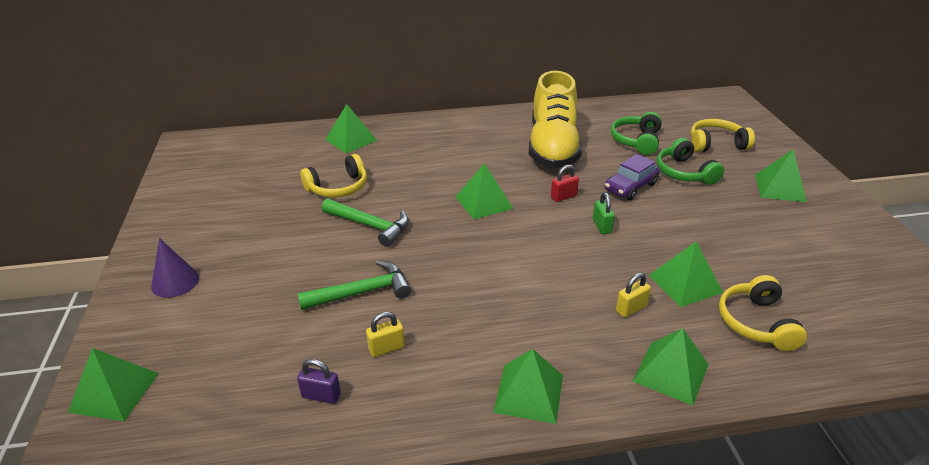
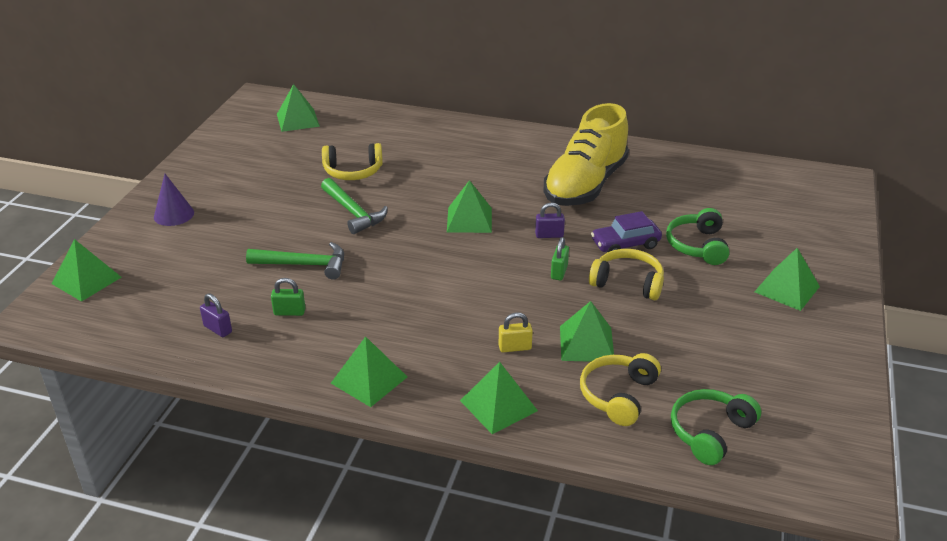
camera: 25 degrees right, 0 degrees up
green pyramid [325,104,377,153] -> green pyramid moved to [277,84,320,132]
yellow padlock [366,312,405,357] -> green padlock [271,278,305,316]
red padlock [551,165,579,202] -> purple padlock [535,202,565,238]
green headphones [611,112,662,155] -> green headphones moved to [671,389,761,465]
yellow headphones [691,119,755,152] -> yellow headphones moved to [589,249,664,300]

